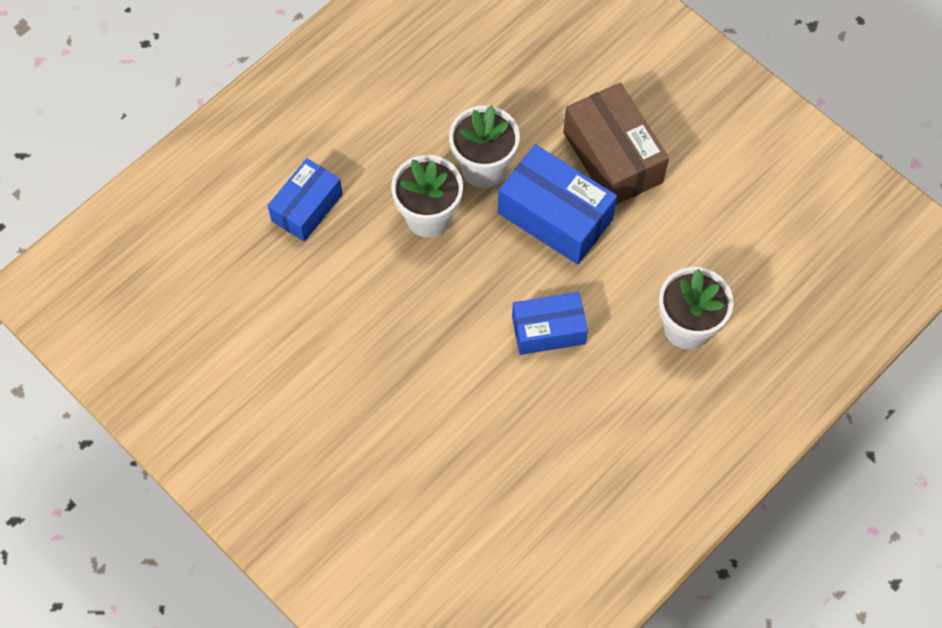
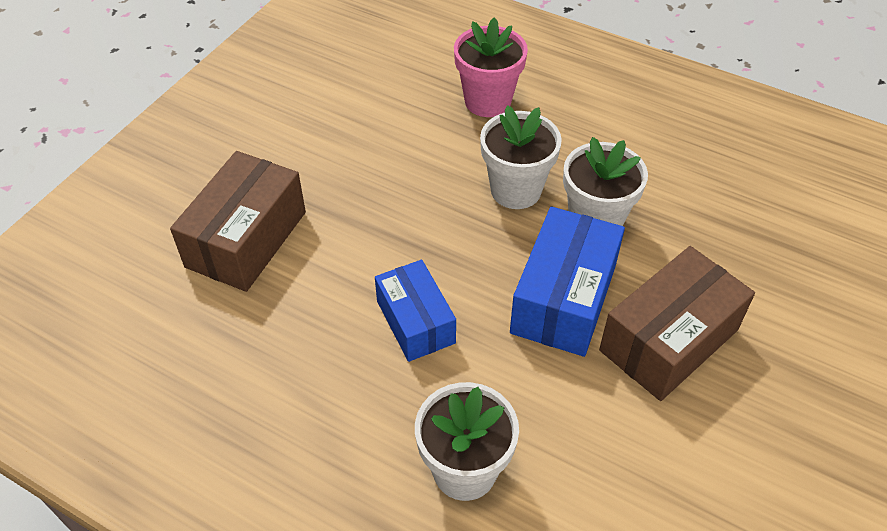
camera: 75 degrees right, 15 degrees down
blue box [267,158,343,242] -> pink flower pot [454,17,528,117]
none -> brown box [170,151,306,292]

